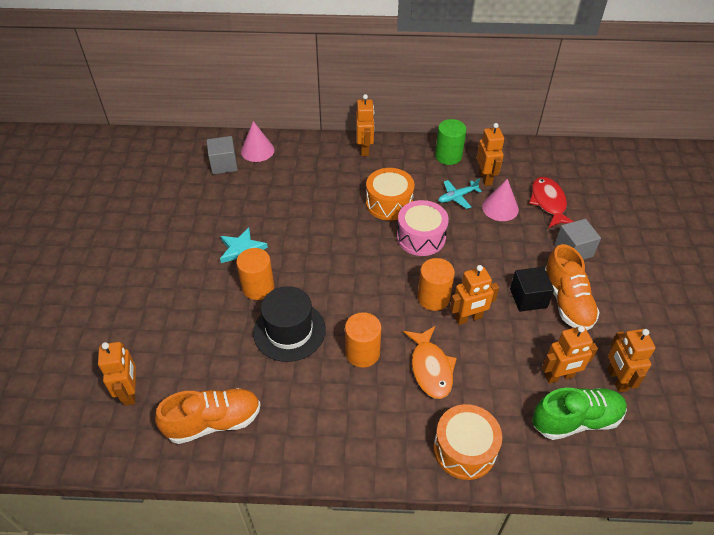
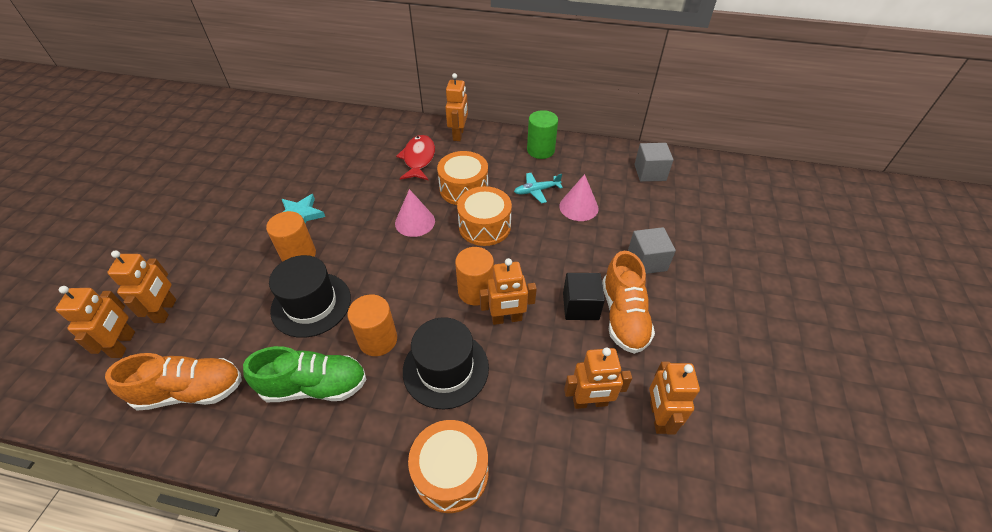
camera: 10 degrees right, 0 degrees up
grey cube [207,136,238,174] -> grey cube moved to [634,143,674,182]
pink cone [241,121,274,162] -> pink cone moved to [395,189,435,237]
pink drum [397,200,449,256] -> orange drum [457,186,512,246]
orange fish [403,326,457,399] -> black hat [403,317,489,409]
orange robot [477,123,504,186] -> orange robot moved to [107,250,176,323]
red fish [529,177,574,228] -> red fish moved to [396,135,435,180]
green shoe [532,388,627,440] -> green shoe moved to [243,346,366,402]

